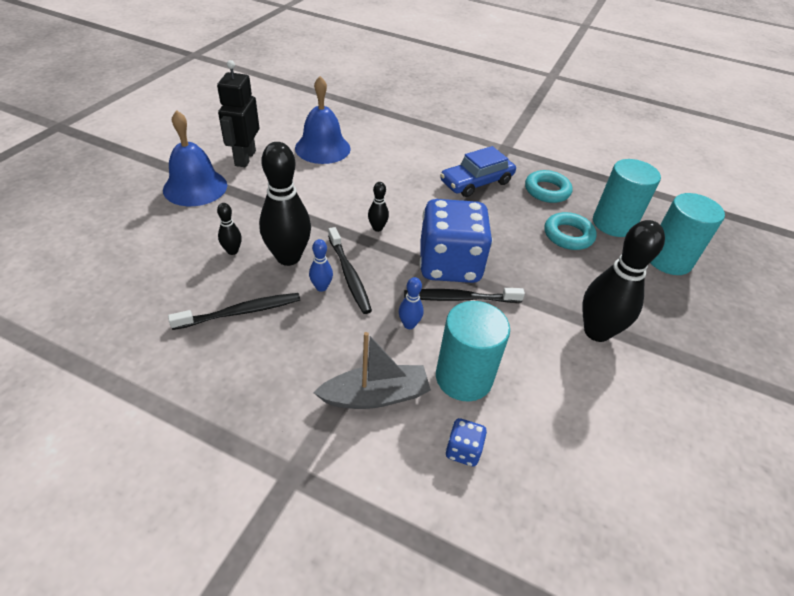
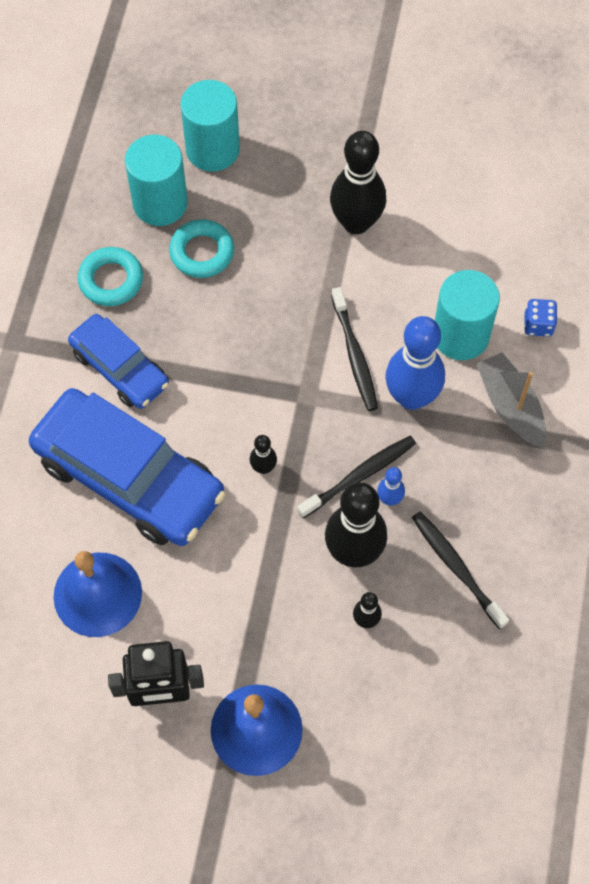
camera: 100 degrees left, 20 degrees up
blue bowling pin [399,277,423,329] -> blue bowling pin [385,316,445,410], size x2.18
blue dice [419,199,493,283] -> none
none -> blue car [29,388,226,546]

